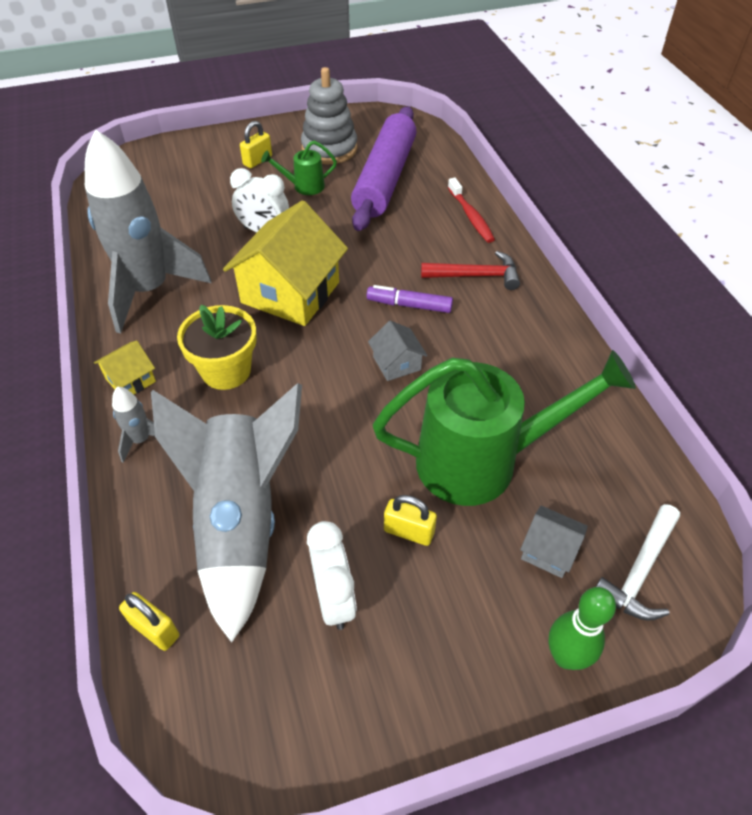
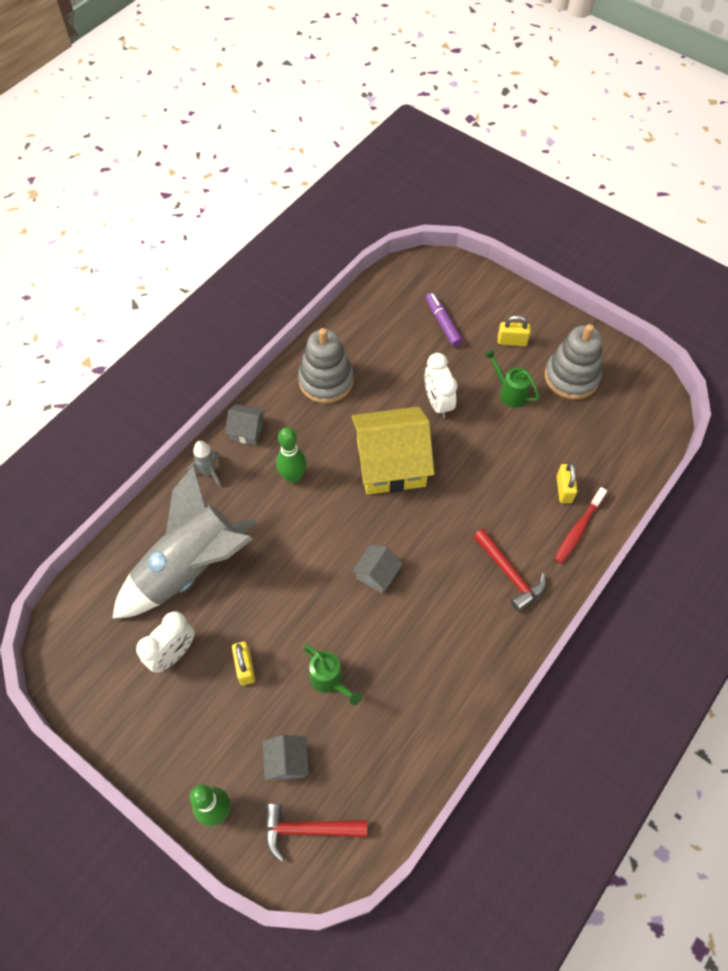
camera: 55 degrees right, 10 degrees up
grey rocket [85,129,211,333] -> grey stacking toy [298,328,354,403]
yellow house [94,340,156,394] -> grey house [225,404,265,445]
yellow padlock [119,592,179,651] -> yellow padlock moved to [556,462,578,503]
yellow flower pot [177,305,257,390] -> green bowling pin [276,427,307,483]
purple rolling pin [351,106,416,231] -> none
purple marker [367,285,453,313] -> purple marker moved to [426,292,463,347]
green watering can [373,350,636,506] -> green watering can [303,645,362,705], size x0.44
white hammer [596,504,680,621] -> red hammer [265,804,367,862]

